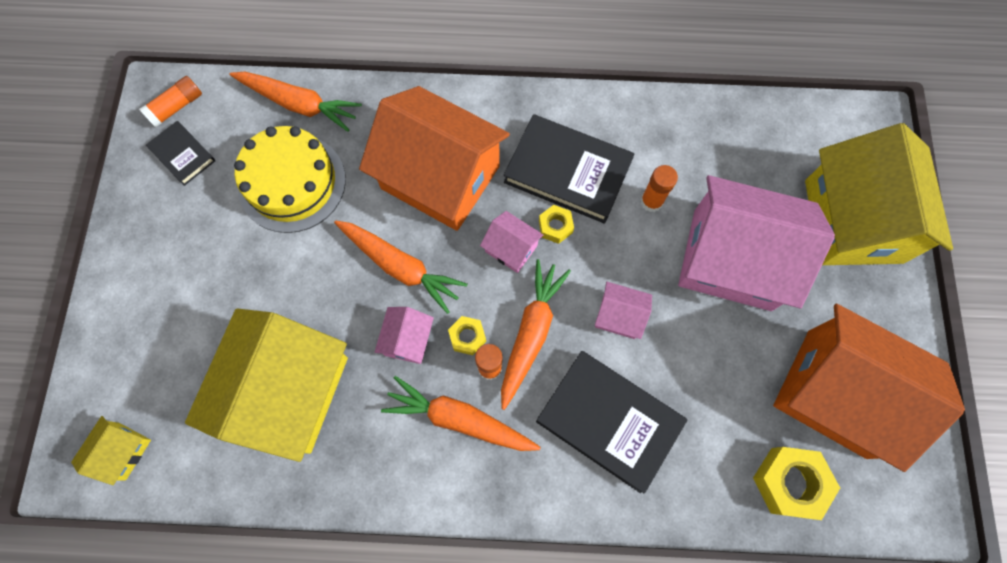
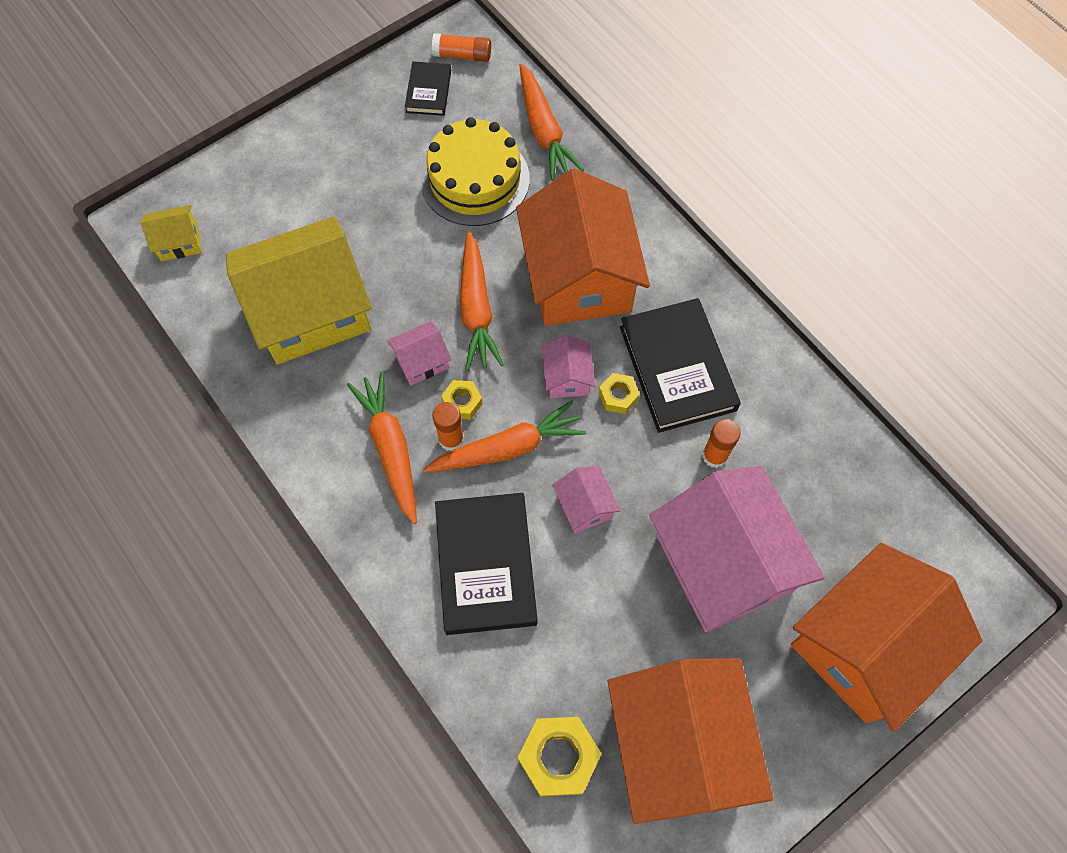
camera: 50 degrees right, 5 degrees down
yellow house [805,123,953,265] -> orange house [791,543,982,732]

